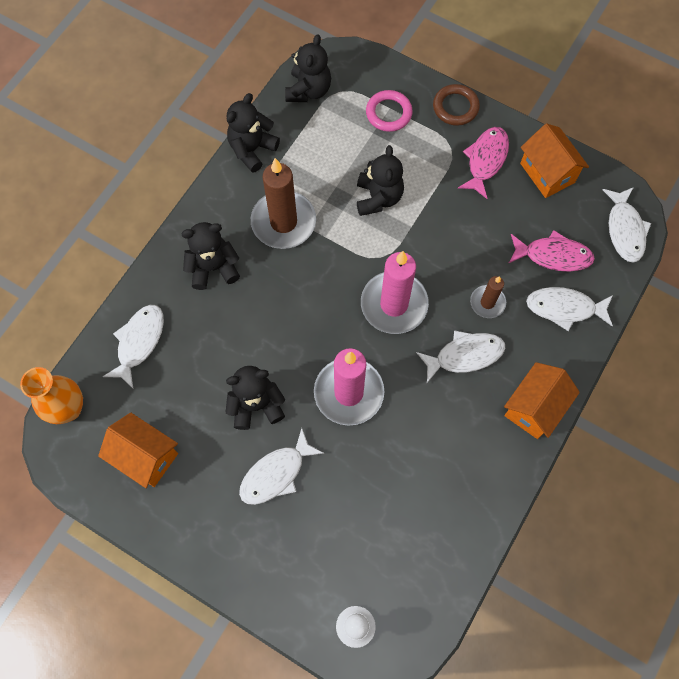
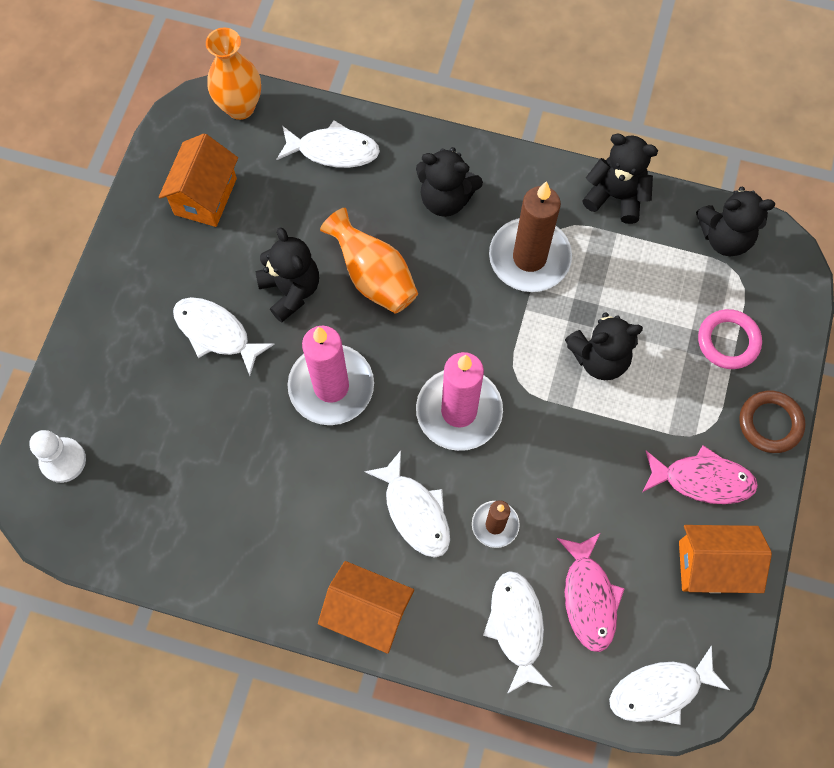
camera: 75 degrees right, 0 degrees up
black teddy bear [181,222,240,290] -> black teddy bear turned 135 degrees clockwise [416,147,483,217]
orange house [520,123,589,198] -> orange house turned 45 degrees clockwise [679,525,772,593]
none -> orange vase [320,208,418,314]

